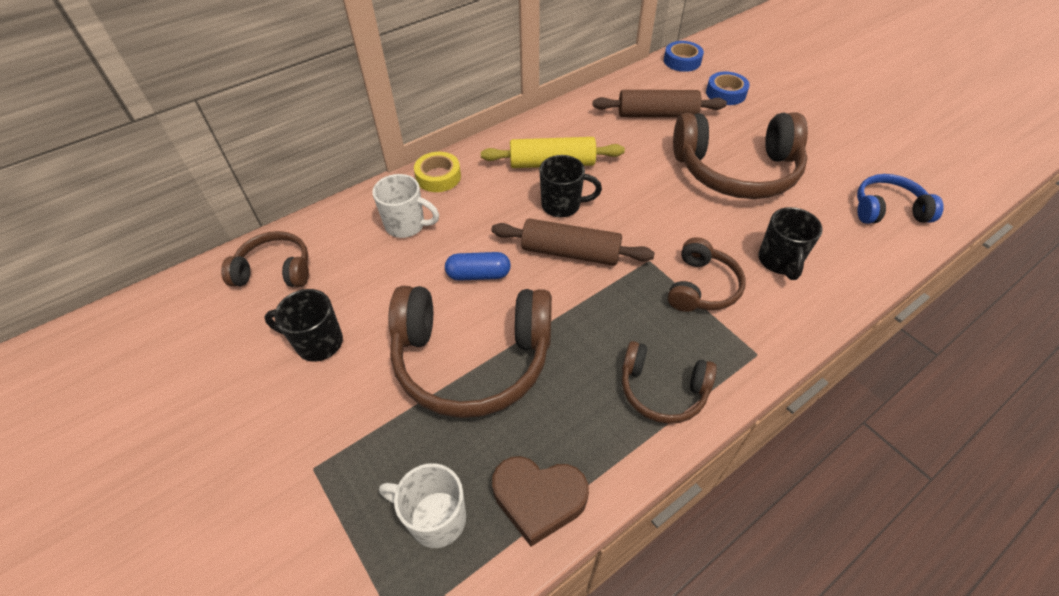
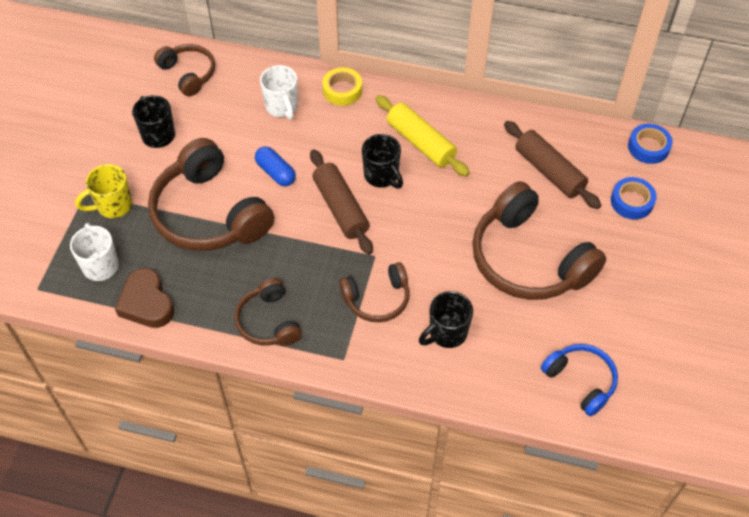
camera: 50 degrees right, 5 degrees up
none -> yellow mug [75,164,132,218]

